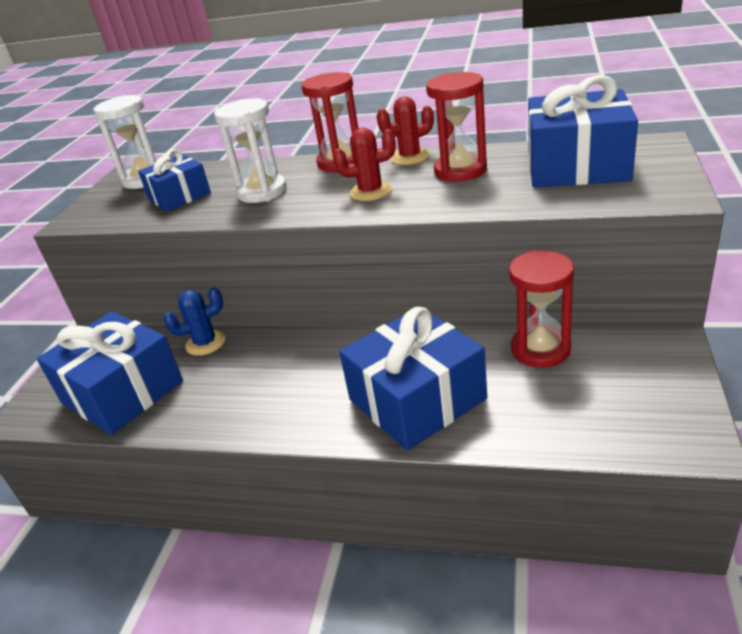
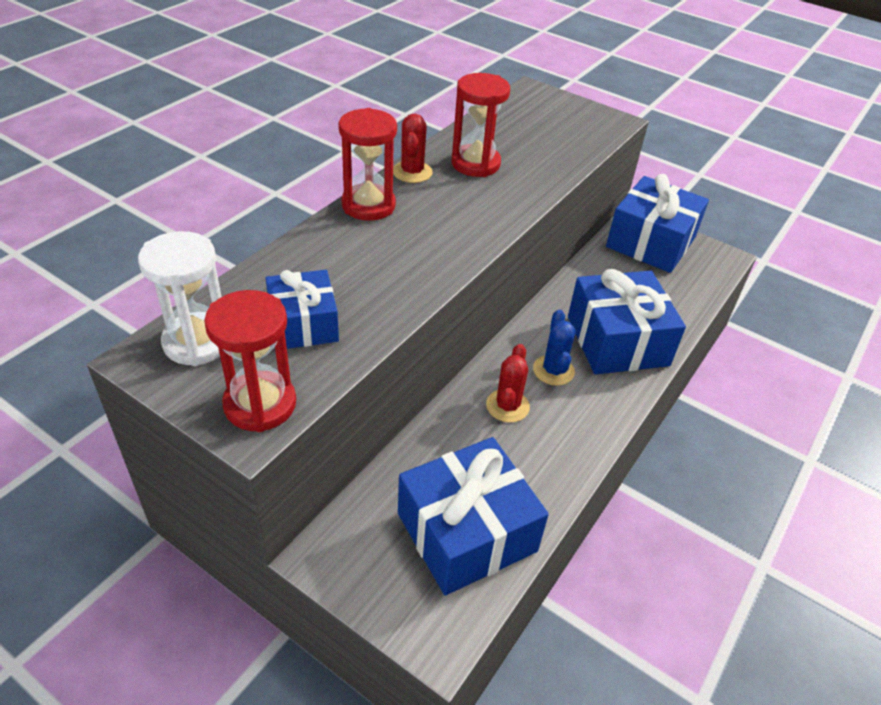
camera: 75 degrees left, 10 degrees up
blue cactus [163,287,225,356] -> blue cactus moved to [533,310,576,386]
white hourglass [214,98,287,203] -> none
red cactus [333,127,396,201] -> red cactus moved to [486,344,530,423]
red hourglass [509,250,574,368] -> red hourglass moved to [204,290,296,432]
blue gift [528,75,638,188] -> blue gift moved to [606,174,709,273]

